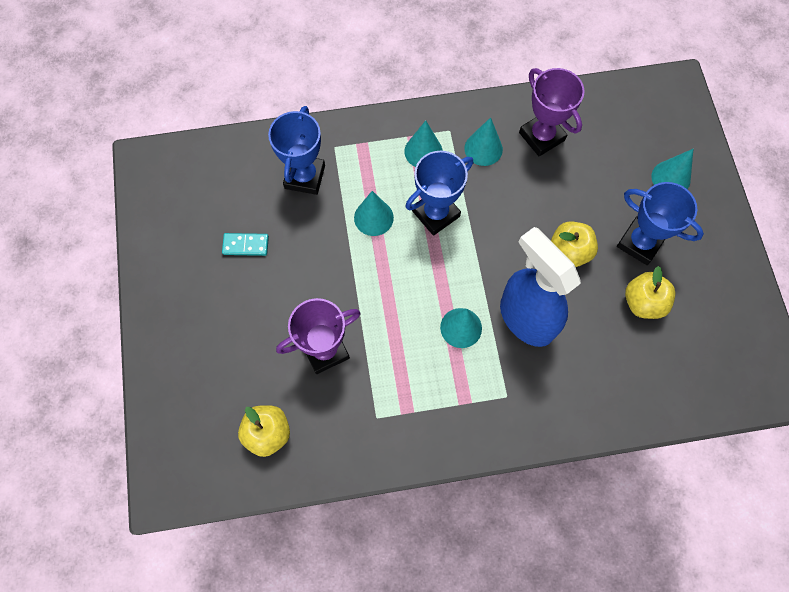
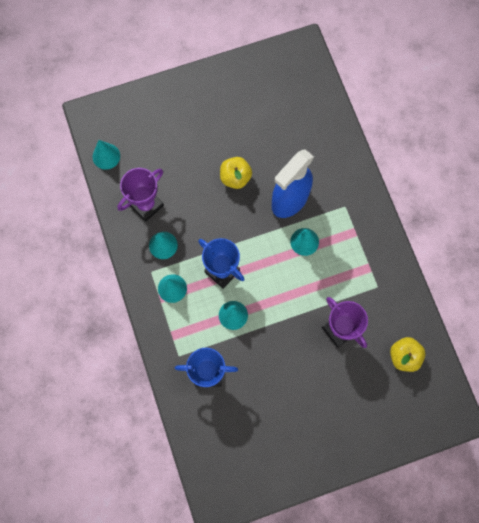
camera: 100 degrees left, 5 degrees up
turquoise domino [222,233,269,256] -> none
blue trophy [617,182,704,265] -> none
yellow apple [625,266,676,319] -> none
turquoise cone [651,149,693,190] -> turquoise cone moved to [93,140,120,170]

